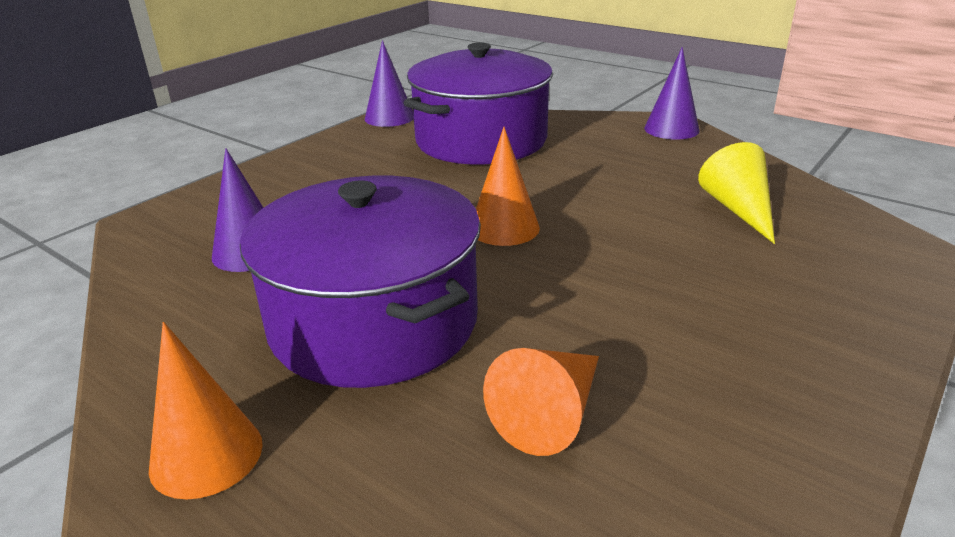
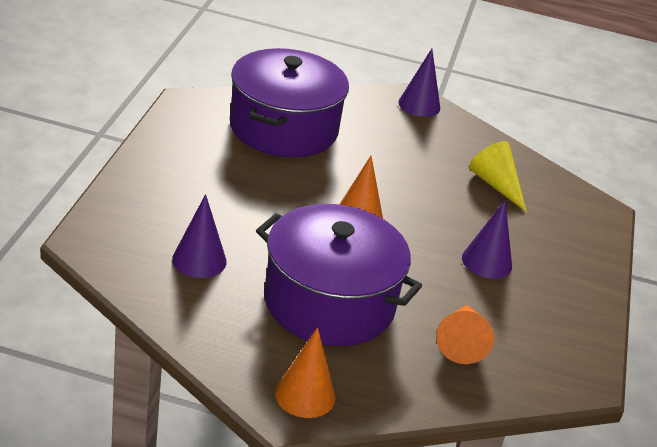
camera: 30 degrees left, 5 degrees up
purple cone [365,40,414,127] -> purple cone moved to [462,200,512,279]

